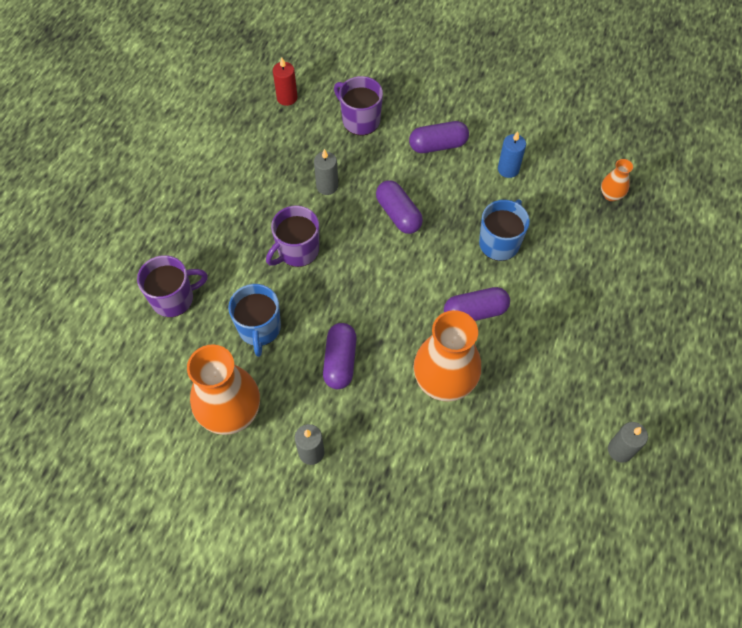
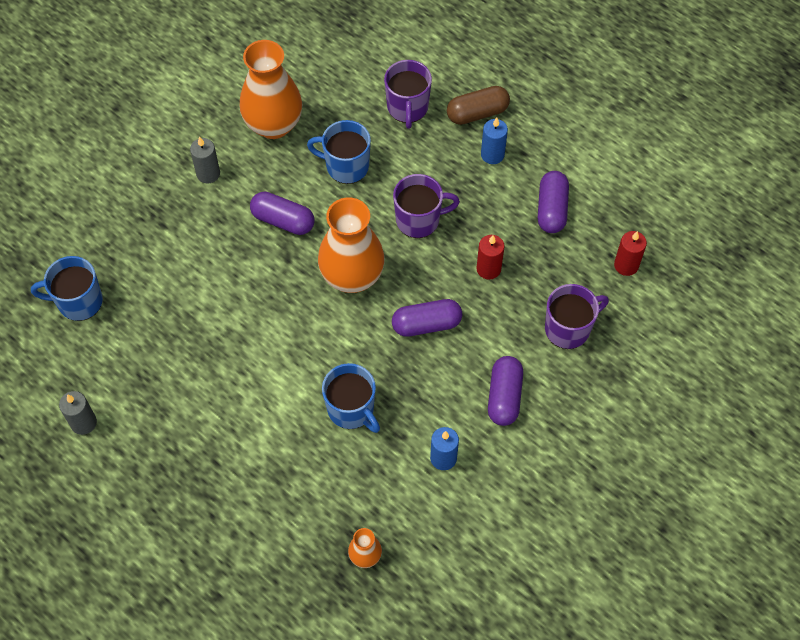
camera: 110 degrees right, 0 degrees up
purple mug [266,206,319,267] -> purple mug turned 105 degrees clockwise [393,174,460,238]
grey candle [314,149,338,195] -> red candle [476,235,505,280]
orange vase [413,310,481,402] -> orange vase moved to [318,197,385,293]
purple capsule [444,287,510,321] -> purple capsule moved to [538,171,569,233]
none -> blue mug [31,256,103,321]
none -> brown capsule [447,86,510,125]
none -> blue candle [481,117,508,164]

